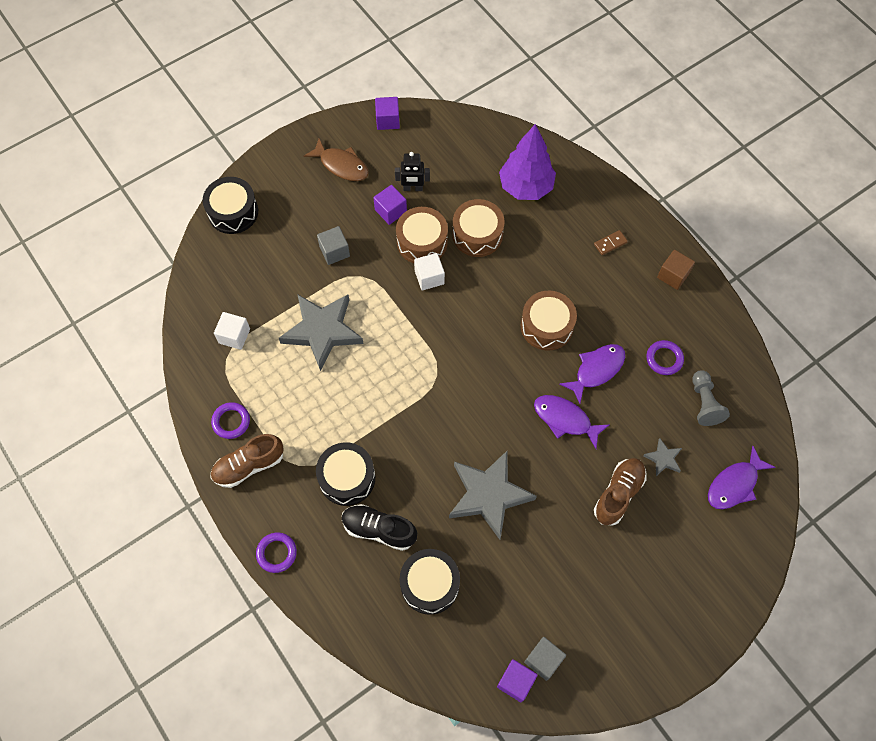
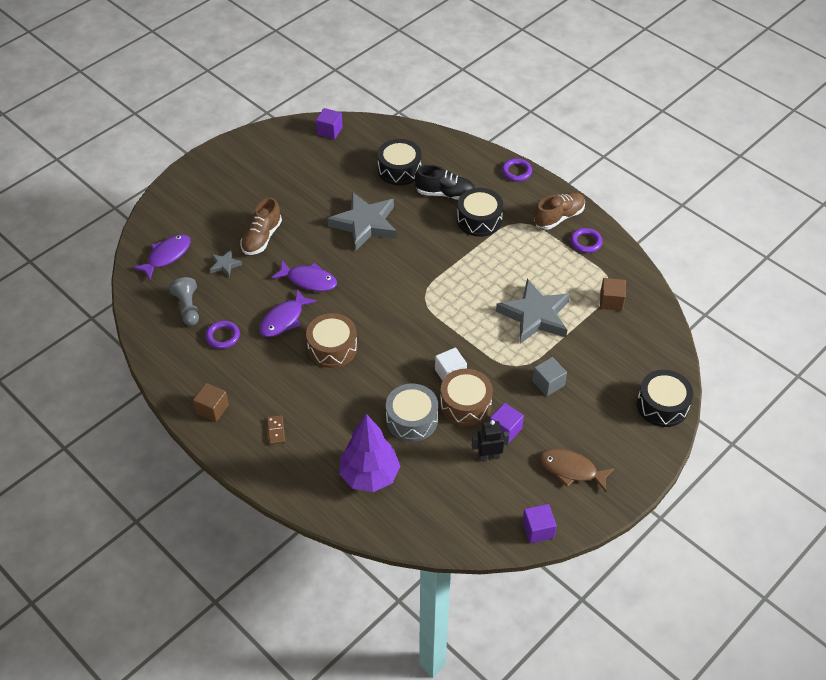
camera: 170 degrees right, 15 degrees down
white cube [214,312,250,350] -> brown cube [600,278,626,311]
brown drum [452,199,505,257] -> grey drum [386,384,438,442]
grey cube [524,637,566,681] -> none
brown domino [594,230,628,255] -> brown domino turned 60 degrees counterclockwise [267,415,285,445]

